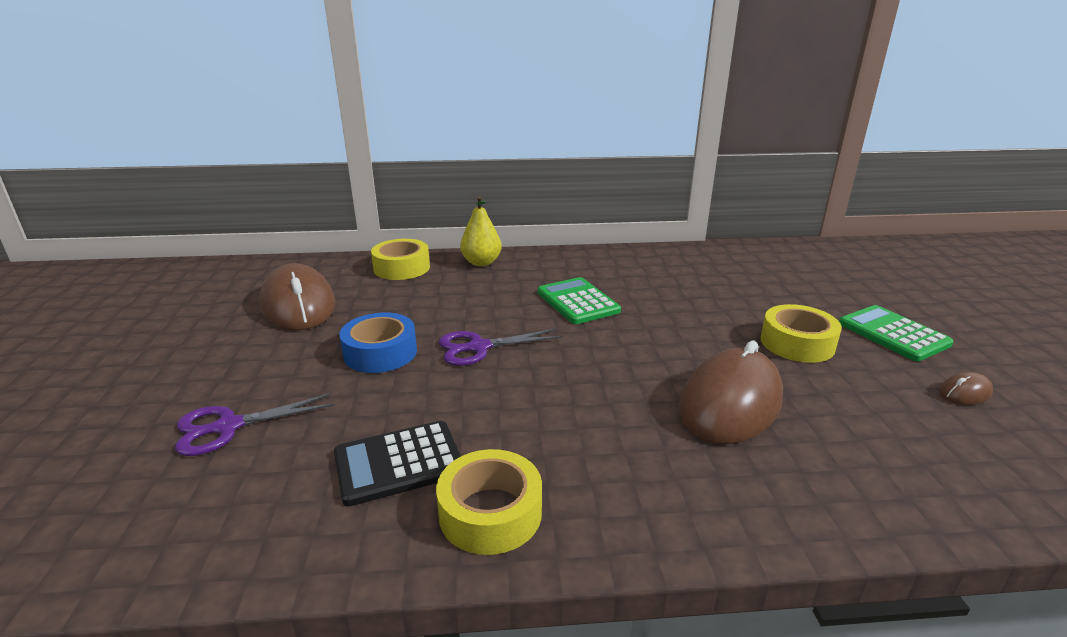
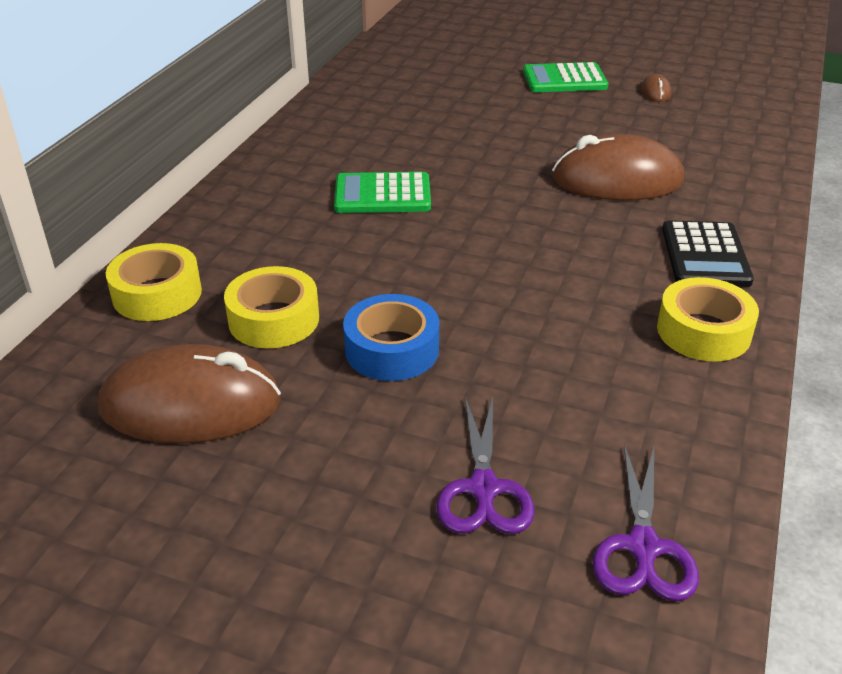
camera: 65 degrees left, 10 degrees up
black calculator [334,421,461,507] -> black calculator moved to [662,220,754,287]
purple scissors [439,329,562,366] -> purple scissors moved to [593,444,699,601]
yellow pear [460,196,502,266] -> none
brown mouse [679,341,783,444] -> brown mouse turned 60 degrees counterclockwise [552,134,684,200]
yellow tape [761,304,842,363] -> yellow tape moved to [224,266,319,348]

